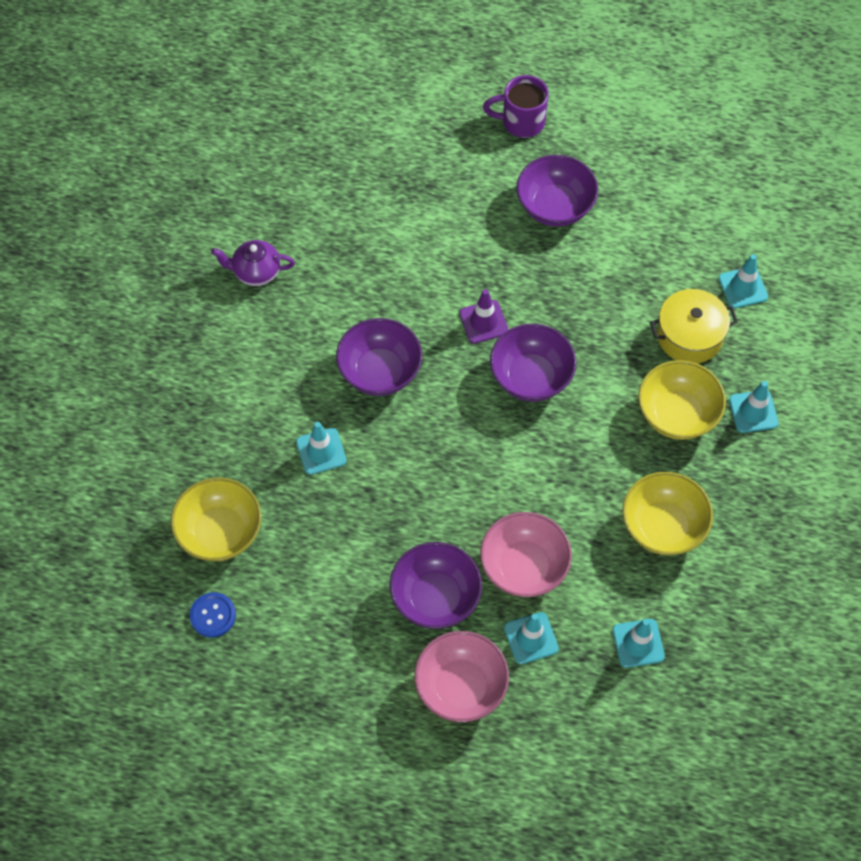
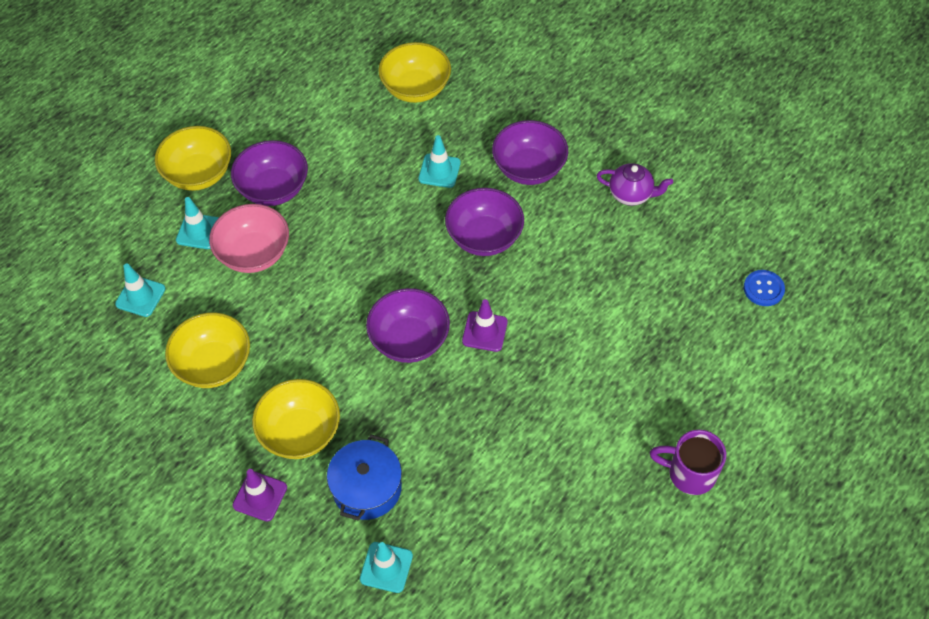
camera: 120 degrees right, 5 degrees down
blue button [189,592,236,638] -> blue button moved to [744,270,785,306]
purple teapot [211,240,295,286] -> purple teapot turned 75 degrees clockwise [596,163,673,206]
pink bowl [414,631,509,722] -> yellow bowl [155,126,231,191]
purple mug [483,75,549,138] -> purple mug turned 105 degrees counterclockwise [650,430,726,495]
purple bowl [516,155,598,227] -> purple bowl moved to [492,120,568,185]
yellow pot [650,289,738,364] -> blue pot [327,434,402,520]
turquoise traffic cone [729,381,779,433] -> purple traffic cone [233,469,287,522]

